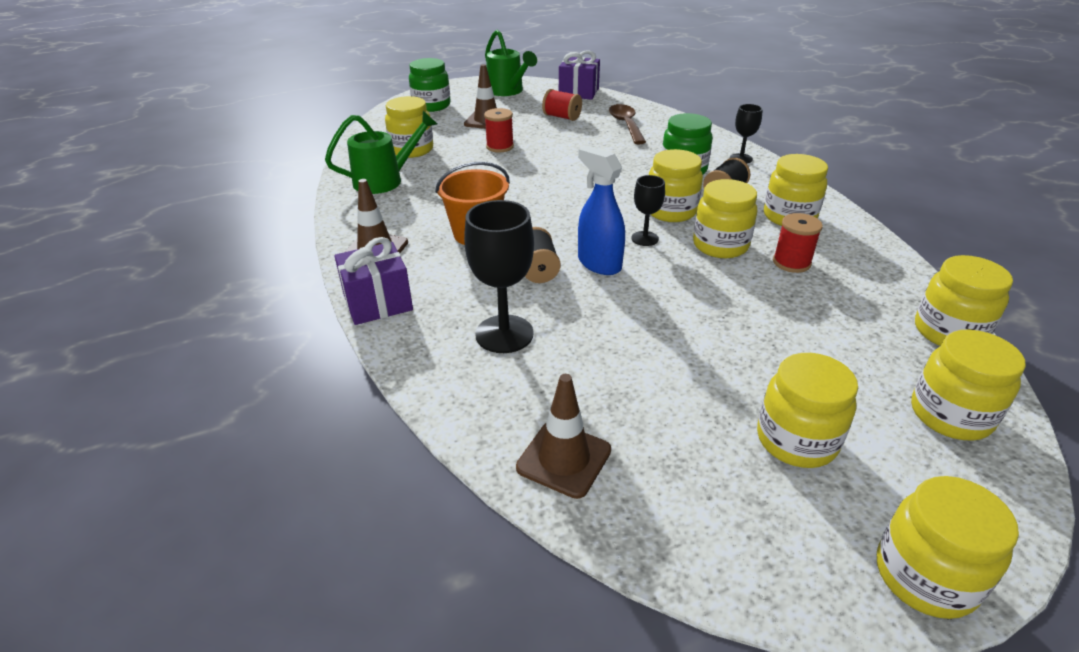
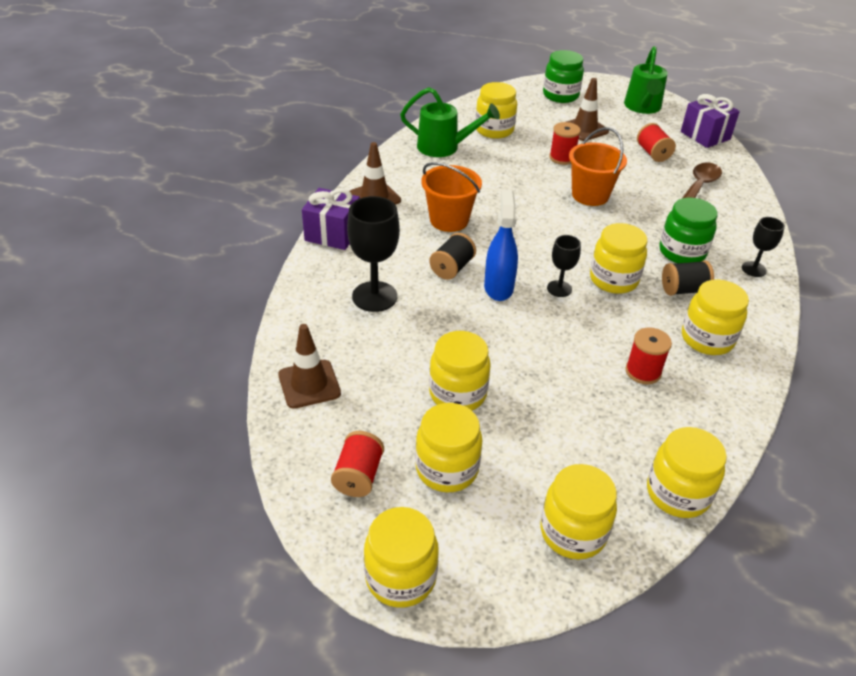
camera: 40 degrees right, 5 degrees up
yellow jar [693,179,757,258] -> yellow jar moved to [429,331,491,410]
none -> red spool [331,431,384,497]
none -> orange bucket [569,127,627,206]

